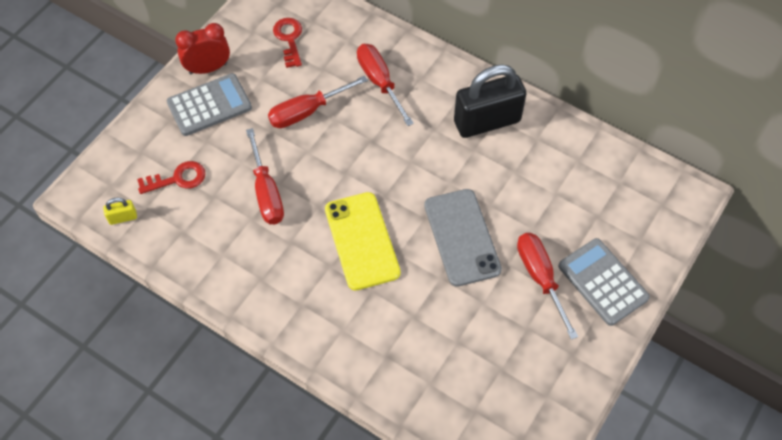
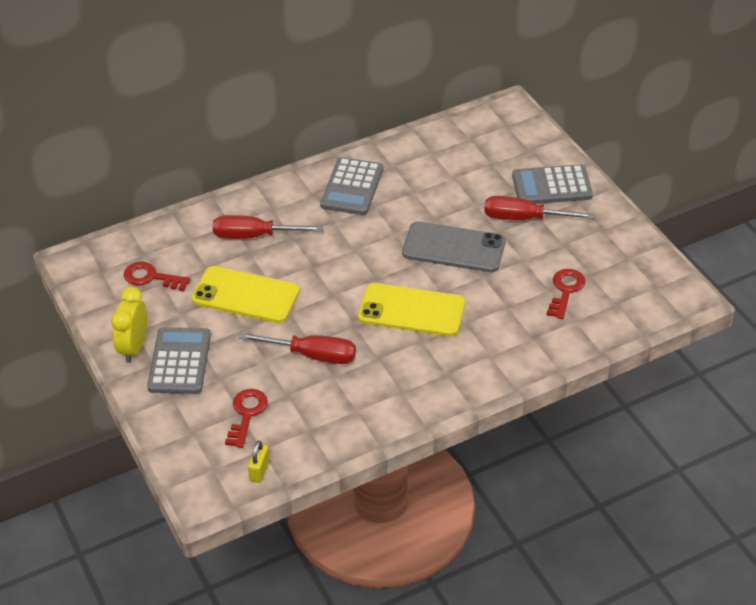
camera: 60 degrees left, 15 degrees down
red clock [175,23,230,74] -> yellow clock [111,287,147,363]
red screwdriver [268,76,368,128] -> yellow phone [191,266,300,323]
black padlock [454,64,527,138] -> grey calculator [320,157,383,215]
none -> red key [547,269,586,319]

